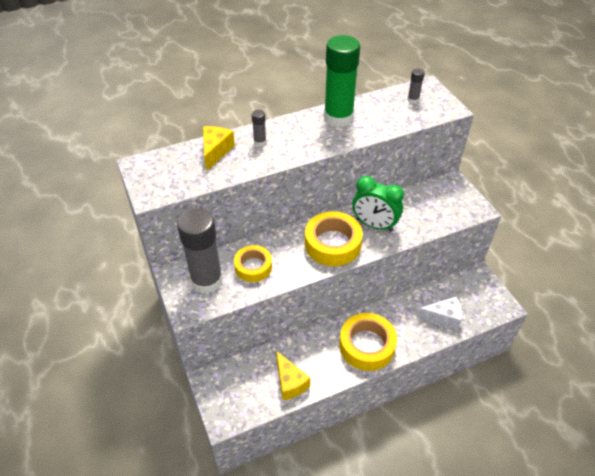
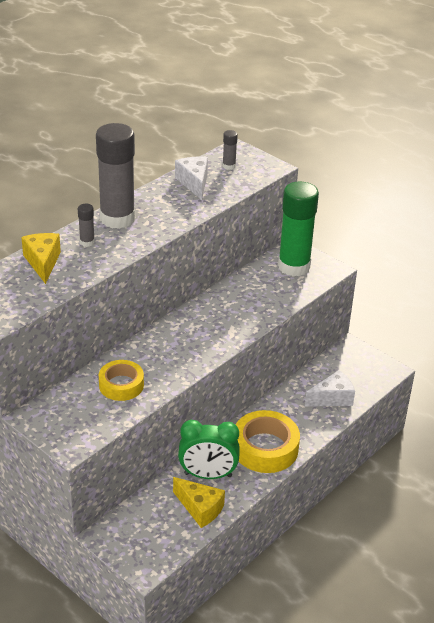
camera: 25 degrees left, 10 degrees down
grey glue stick [177,209,223,294] -> grey glue stick moved to [96,123,135,229]
yellow tape [305,211,363,266] -> none
green glue stick [324,35,360,127] -> green glue stick moved to [278,182,319,277]
green clock [352,176,404,232] -> green clock moved to [178,420,240,479]
none -> white cheese [175,156,208,200]

